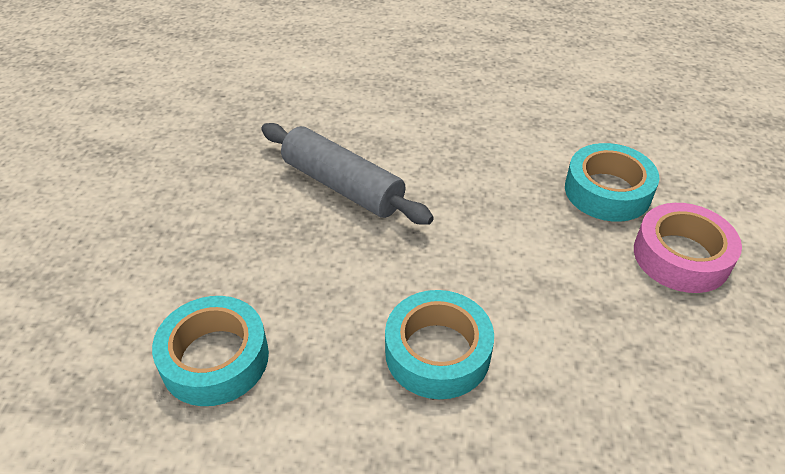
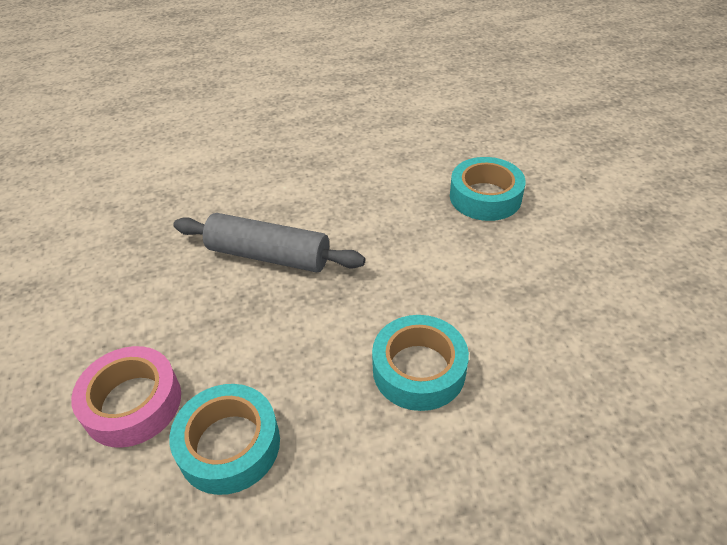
camera: 20 degrees left, 0 degrees up
pink tape [634,203,742,293] -> pink tape moved to [71,346,181,448]

